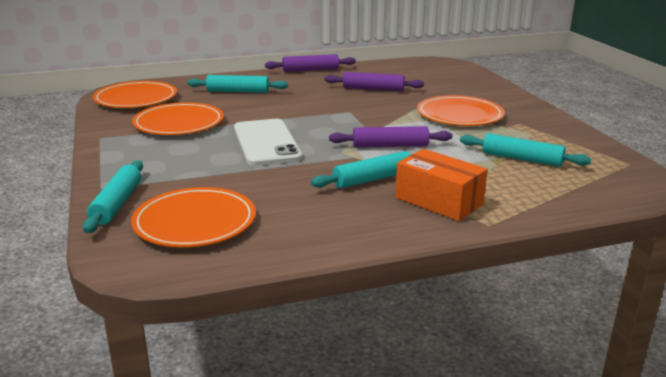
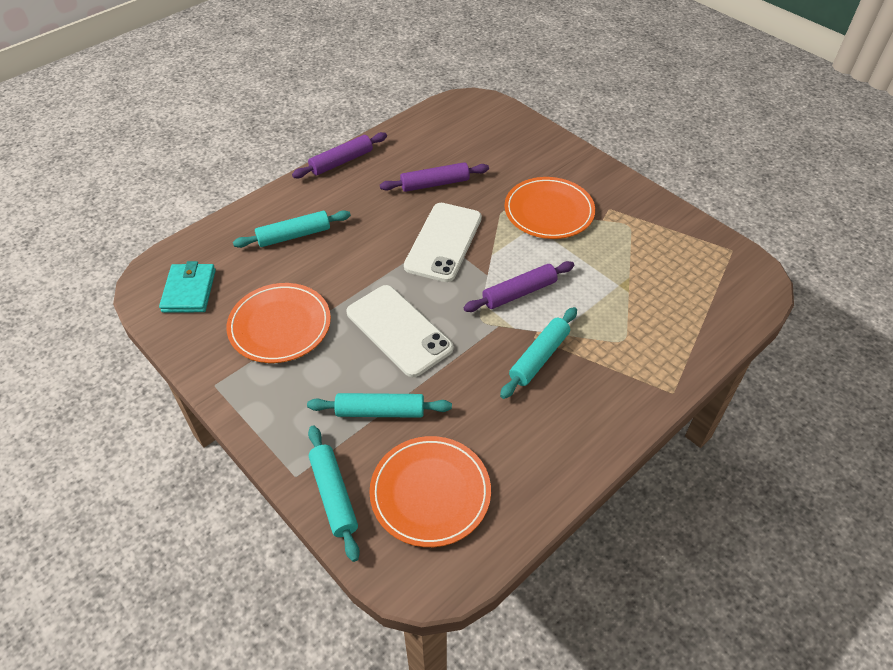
camera: 25 degrees left, 25 degrees up
orange plate [93,81,177,108] -> turquoise wallet [159,261,216,313]
orange box [395,149,488,221] -> none
turquoise rolling pin [460,133,591,167] -> turquoise rolling pin moved to [307,393,452,418]
none -> white phone [404,203,482,282]

